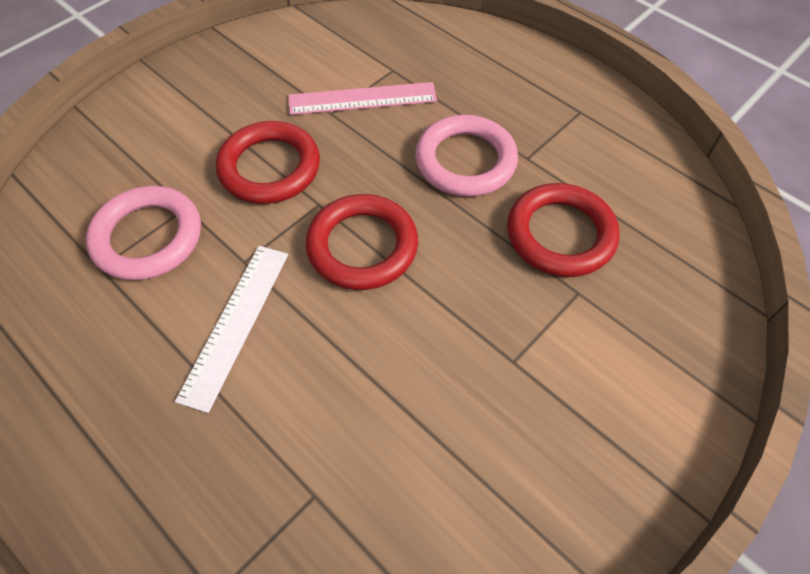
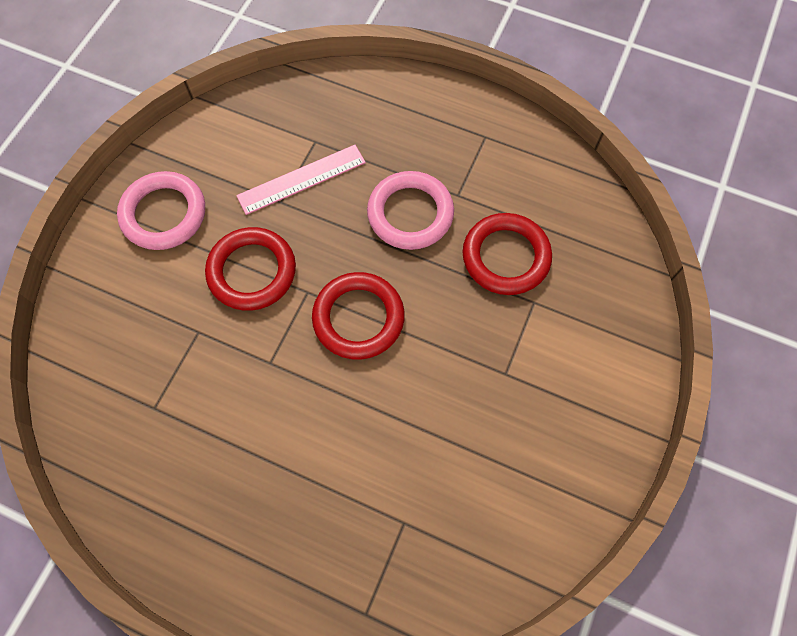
camera: 20 degrees left, 10 degrees up
pink ring [86,186,201,280] -> pink ring moved to [117,171,205,250]
white ruler [175,246,288,413] -> none

